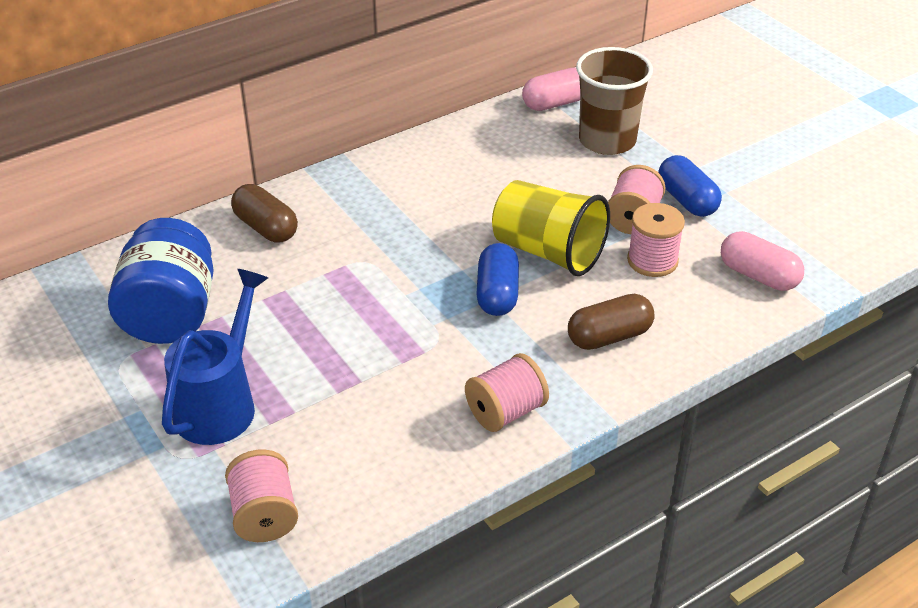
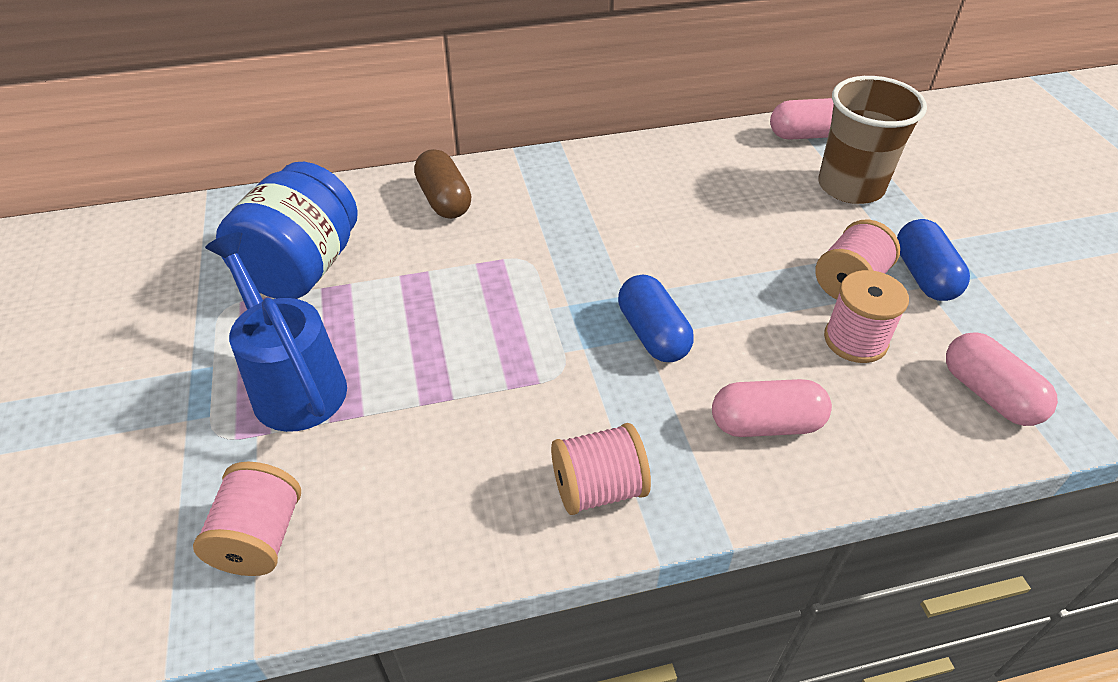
camera: 20 degrees right, 5 degrees up
blue watering can [162,269,268,445] -> blue watering can turned 75 degrees counterclockwise [205,232,347,432]
blue capsule [476,243,519,316] -> blue capsule turned 45 degrees counterclockwise [618,275,694,362]
yellow cup [492,180,610,276] -> none
brown capsule [568,294,655,350] -> pink capsule [712,379,832,437]

